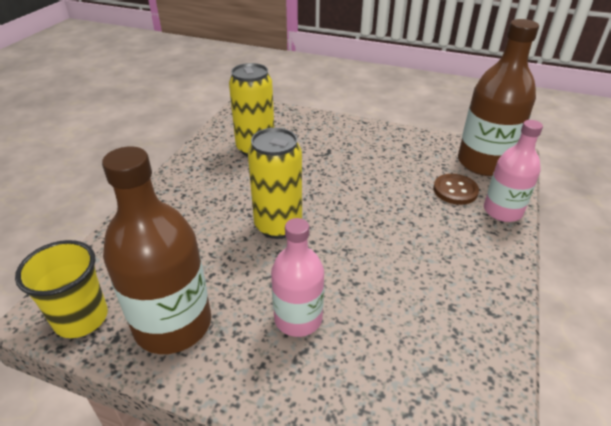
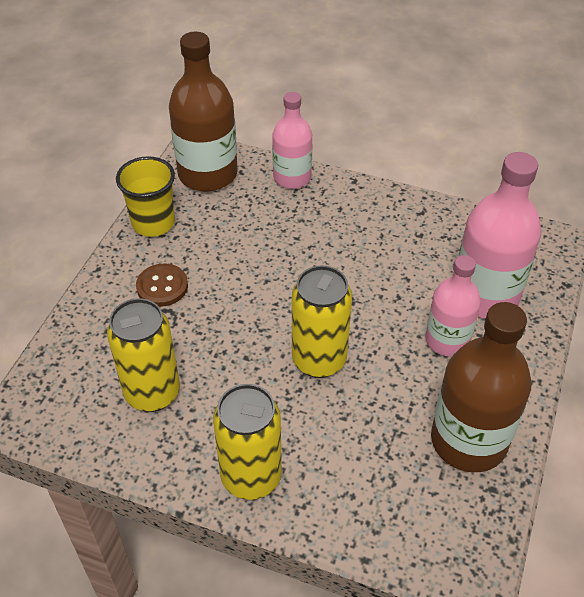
camera: 90 degrees left, 10 degrees up
yellow cup [15,240,108,338] -> yellow cup moved to [116,156,175,237]
brown button [433,174,479,205] -> brown button moved to [136,263,188,307]
none -> yellow can [213,384,282,500]
none -> pink bottle [459,152,541,318]

